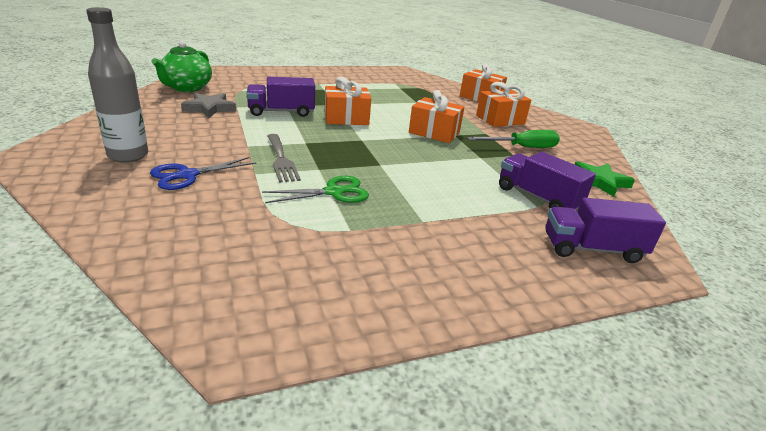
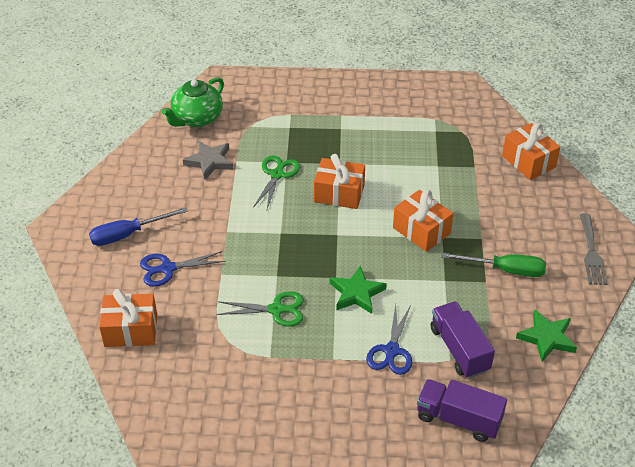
camera: 25 degrees right, 15 degrees up
grey bottle [86,7,148,163] -> blue screwdriver [89,207,188,246]
purple truck [247,77,315,117] -> green scissors [253,156,300,209]
grey fork [267,134,301,183] -> grey fork moved to [580,213,608,285]
orange gift [476,82,531,127] -> orange gift moved to [99,289,157,347]
none -> green star [330,265,387,314]
none -> blue scissors [366,304,412,375]

